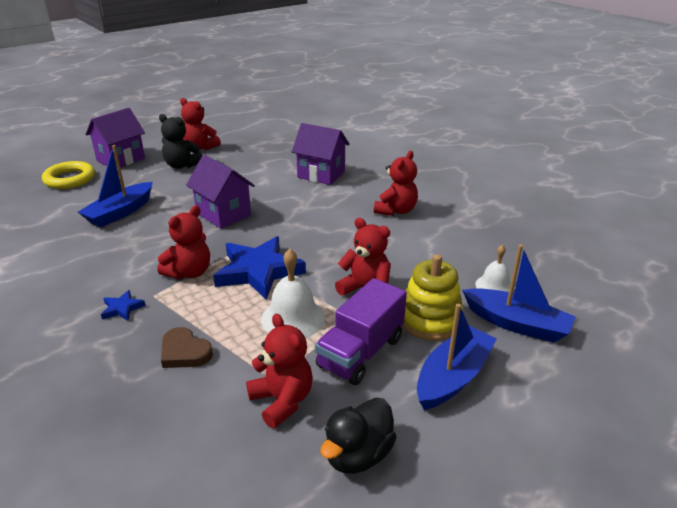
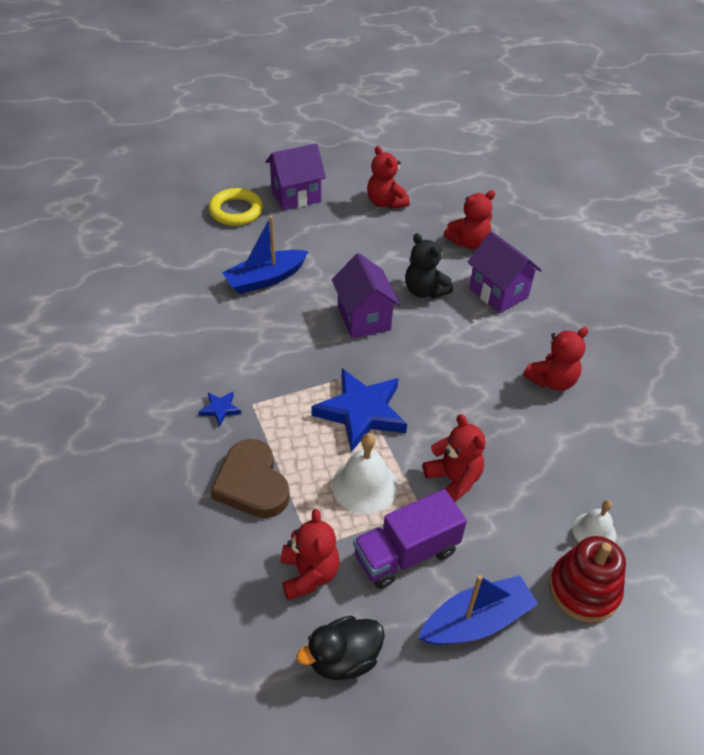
camera: 25 degrees right, 15 degrees up
red teddy bear [157,205,210,279] -> red teddy bear moved to [444,190,495,249]
black teddy bear [159,114,203,169] -> black teddy bear moved to [405,233,453,299]
brown heart [161,327,213,368] -> brown heart [210,439,290,518], size x1.60
yellow stacking toy [402,254,463,341] -> none
blue boat [463,244,576,343] -> red stacking toy [549,536,626,622]

